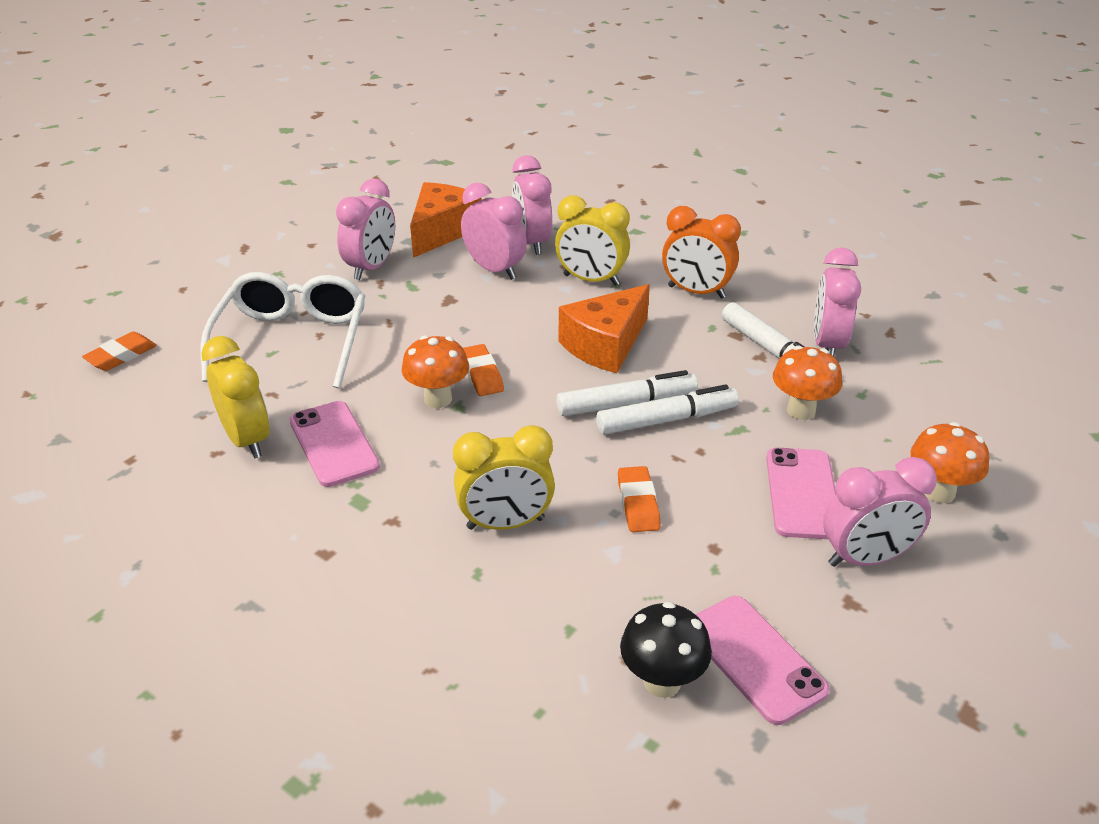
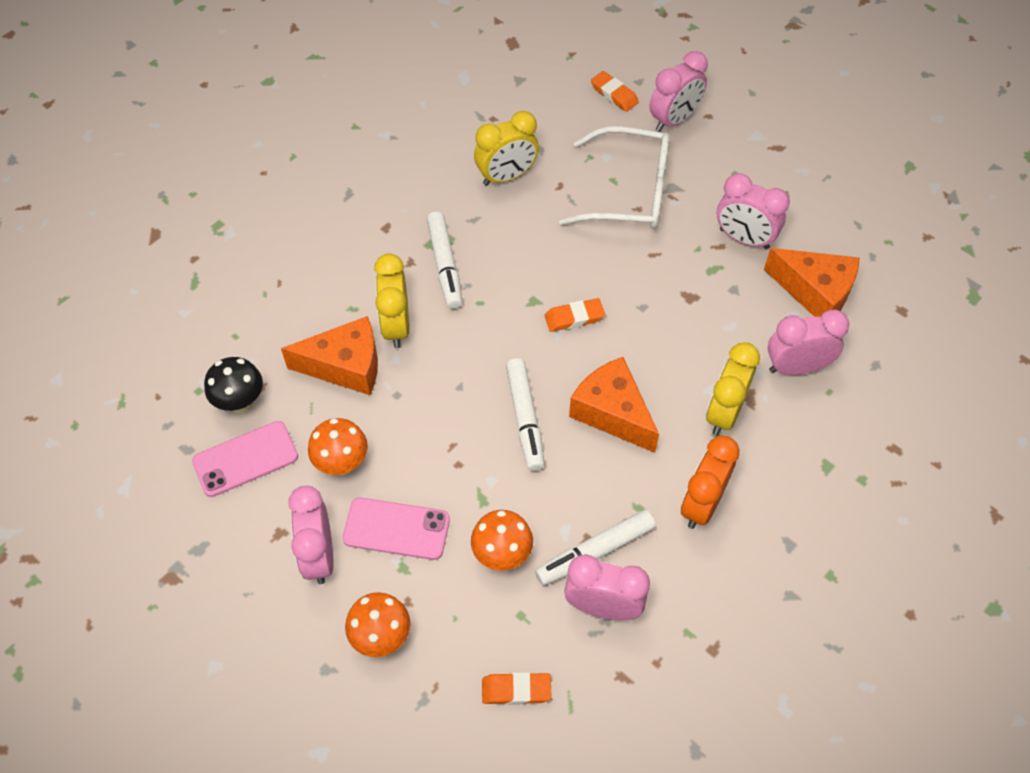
camera: 95 degrees right, 20 degrees up
pink phone [290,401,380,487] -> none
orange mushroom [401,335,469,408] -> orange mushroom moved to [308,418,368,475]
pink clock [461,183,527,280] -> pink clock moved to [649,51,708,132]
white marker [596,384,739,435] -> white marker moved to [427,211,463,309]
orange eraser [618,466,661,532] -> orange eraser moved to [482,672,552,705]
none -> orange cheese [281,316,378,395]

